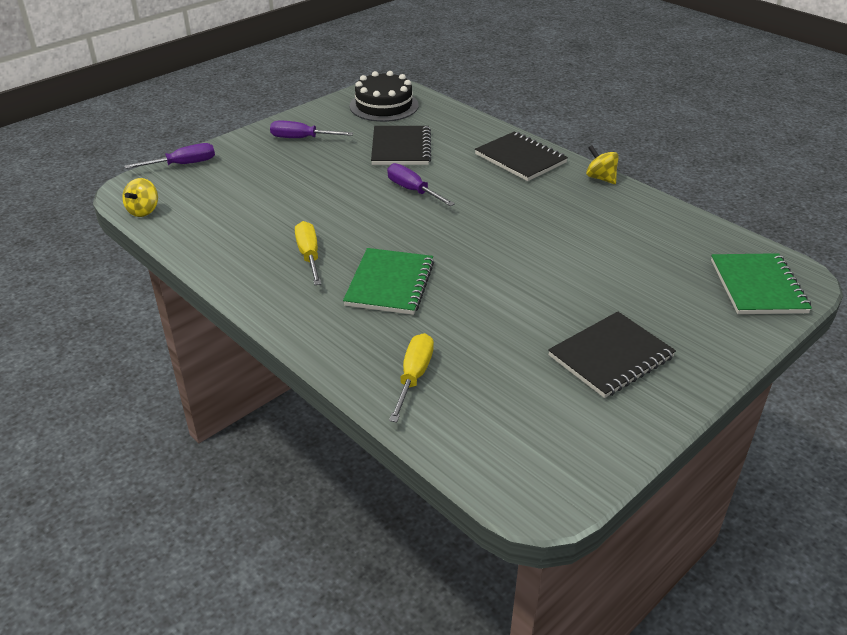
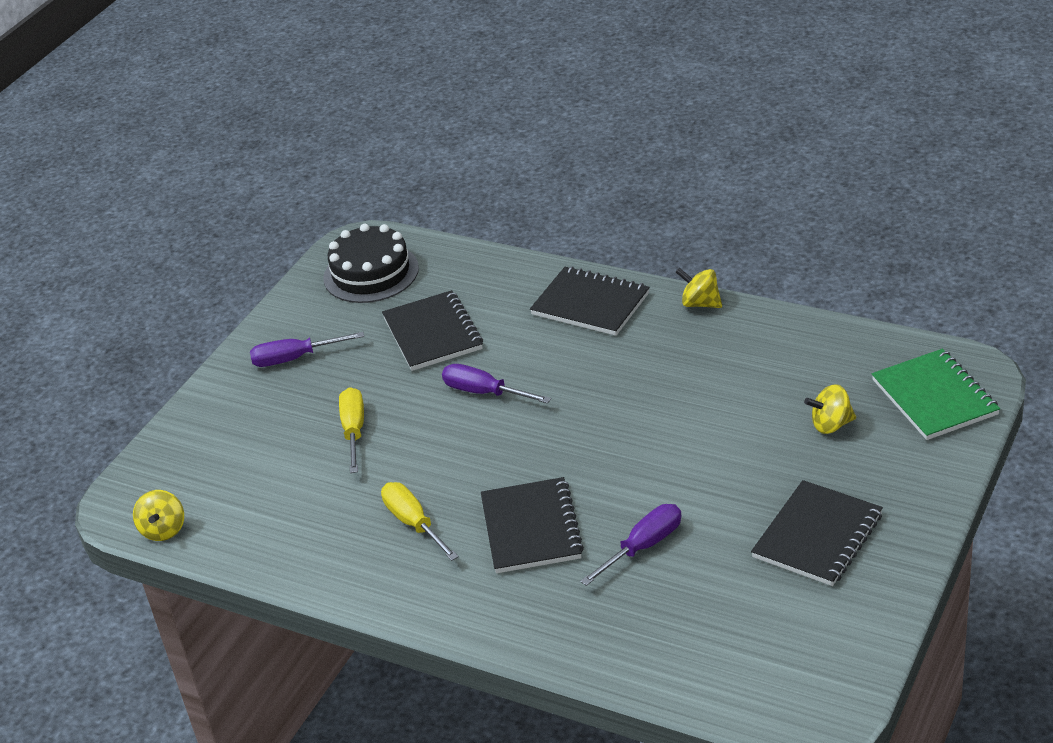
camera: 15 degrees left, 0 degrees up
purple screwdriver [125,143,215,169] -> purple screwdriver moved to [580,504,681,586]
green notebook [343,248,434,315] -> black notebook [481,477,584,573]
yellow screwdriver [389,333,434,422] -> yellow screwdriver moved to [339,387,364,473]
none -> yellow spinning top [804,384,856,434]

